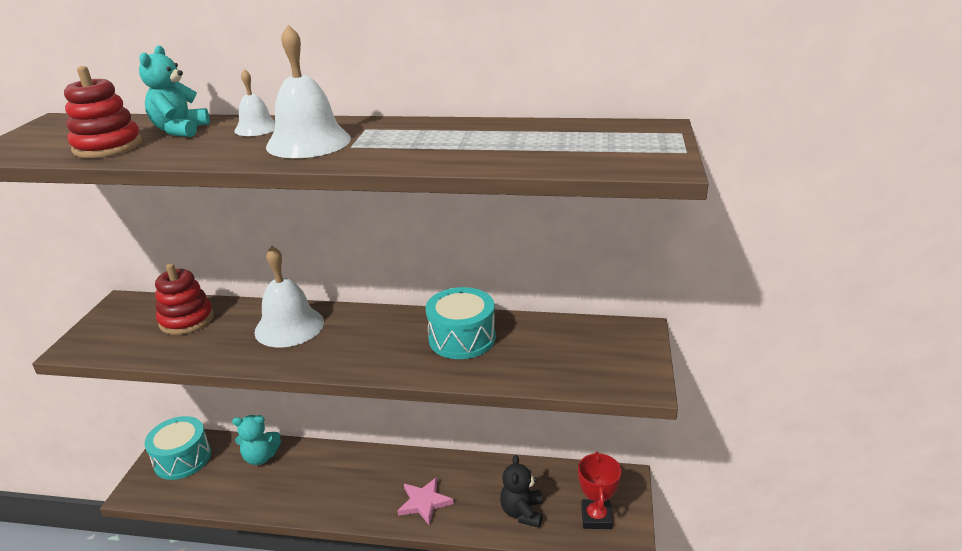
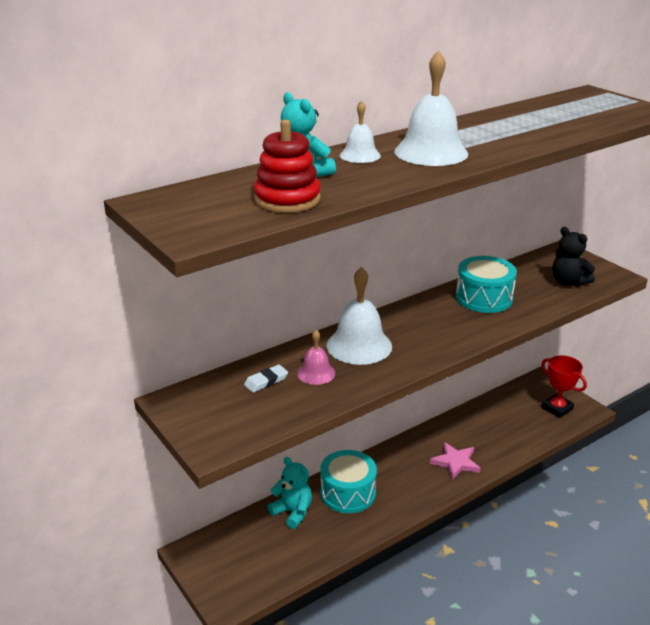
camera: 45 degrees left, 0 degrees up
turquoise drum [145,416,211,480] -> turquoise drum moved to [320,450,377,513]
red stacking toy [155,263,214,335] -> white eraser [244,364,288,393]
turquoise teddy bear [232,415,281,465] -> turquoise teddy bear turned 90 degrees counterclockwise [268,457,312,529]
black teddy bear [500,455,543,528] -> black teddy bear moved to [552,227,595,287]
none -> pink bell [297,330,335,385]

